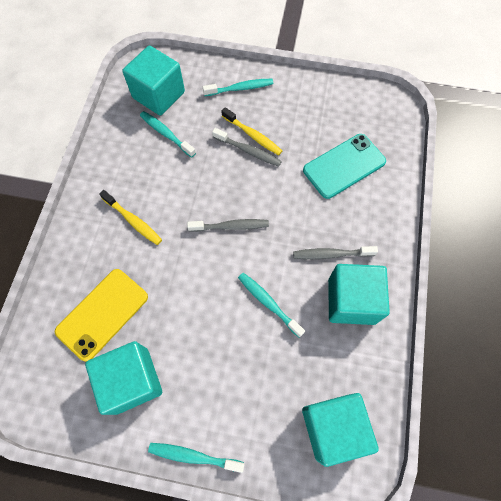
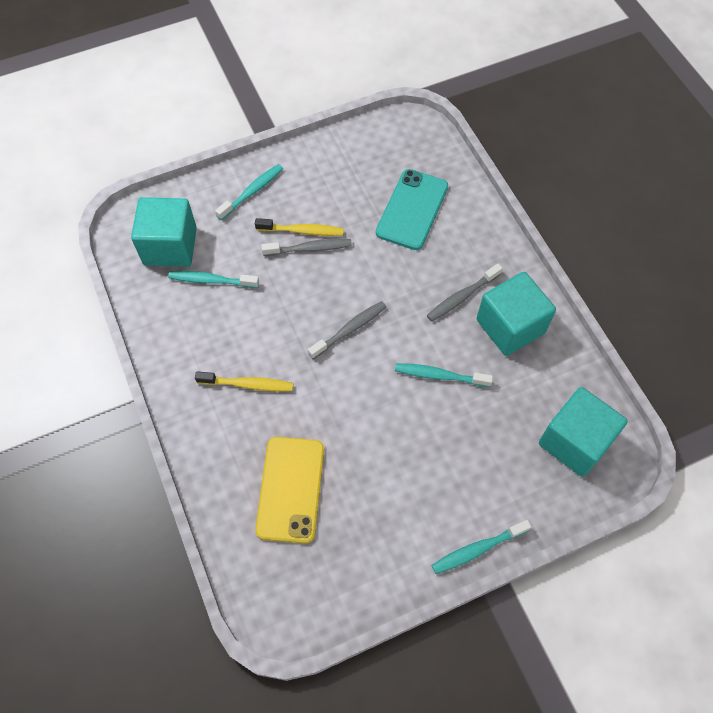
camera: 35 degrees left, 5 degrees down
turquoise cube [85,341,162,415] -> none

